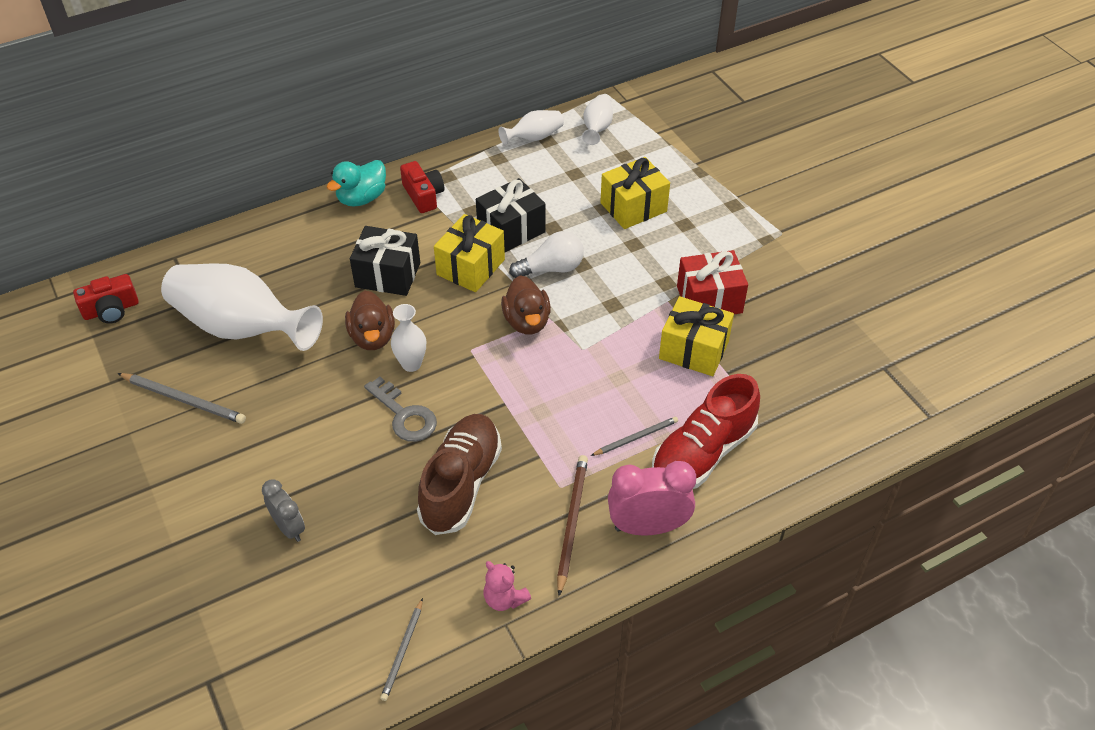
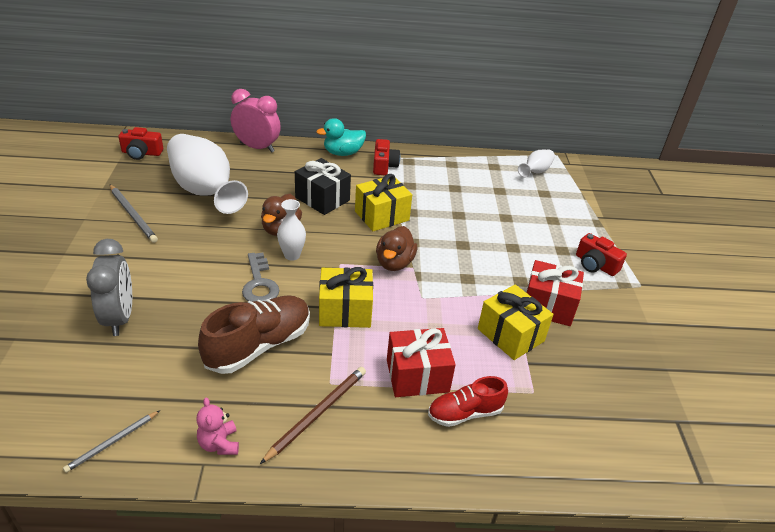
camera: 25 degrees right, 10 degrees down
grey clock [262,479,305,542] -> grey clock [86,239,132,336], size x1.62
black gift [476,178,546,252] -> none
white vase [498,110,564,145] -> none
white light bulb [509,231,584,278] -> none
grey pencil [591,417,678,456] -> red gift [387,328,456,397]
yellow gift [600,157,670,229] -> yellow gift moved to [319,267,373,328]
pink clock [608,461,696,536] -> pink clock moved to [231,89,281,153]
red shoe [652,374,760,489] -> red shoe [428,376,508,427], size x0.62
none -> red camera [576,233,627,276]

